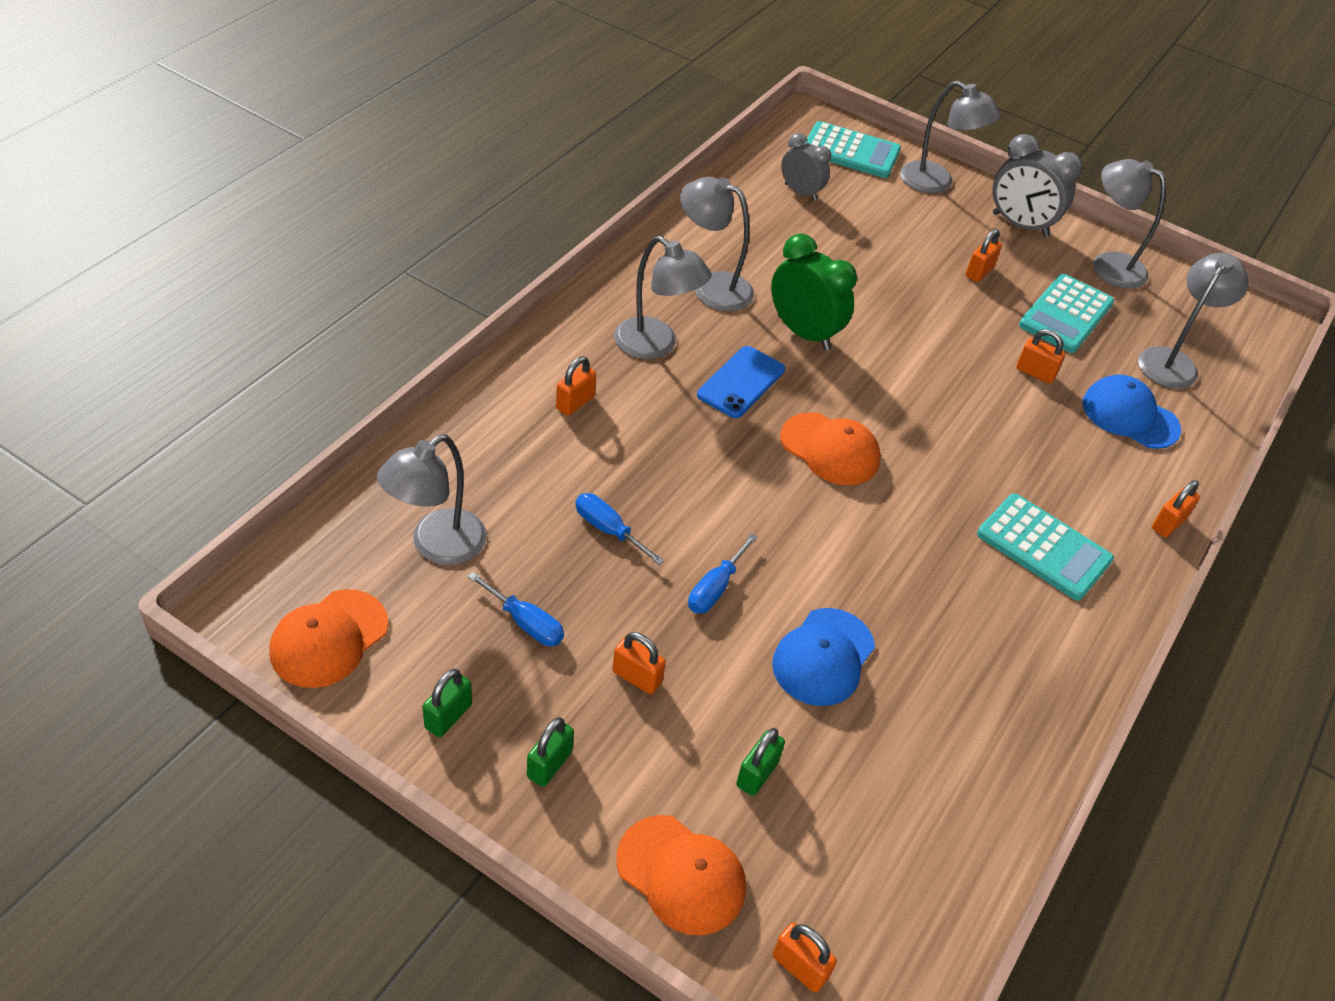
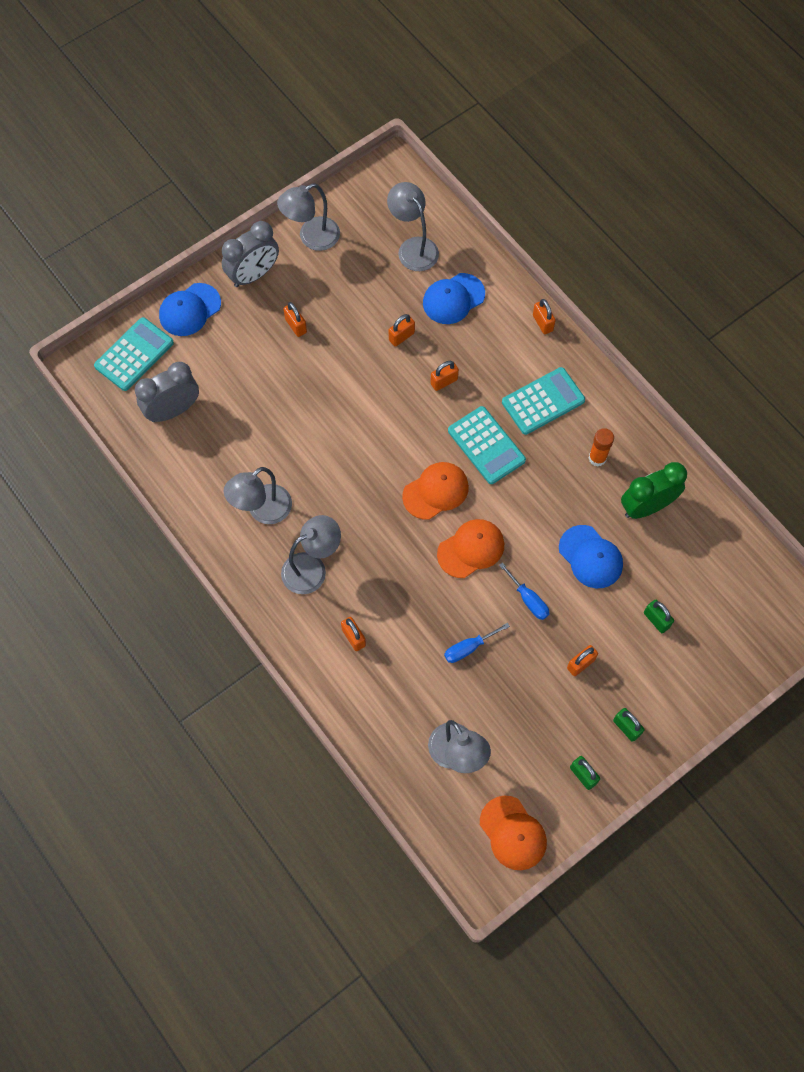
camera: 65 degrees left, 20 degrees up
blue screwdriver [467,572,564,646] -> none
orange cap [617,815,746,935] -> orange cap moved to [437,519,504,578]
blue phone [697,346,785,418] -> none
green clock [771,234,857,350] -> green clock moved to [621,462,687,519]
orange padlock [773,923,837,993] -> orange padlock moved to [430,361,459,391]
grey clock [781,133,831,201] -> grey clock [135,362,199,422], size x1.55
grey lamp [900,81,1001,193] -> blue cap [159,283,221,336]
turquoise calculator [1019,274,1114,353] -> turquoise calculator moved to [448,406,526,484]
none -> orange glue stick [589,428,614,466]

